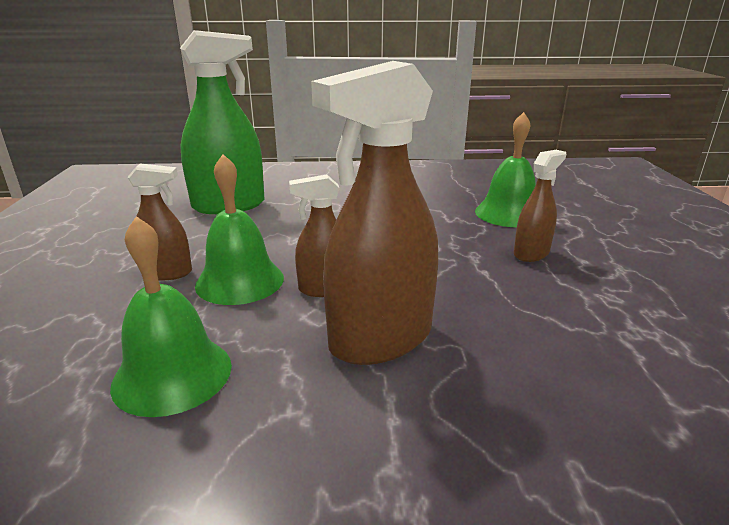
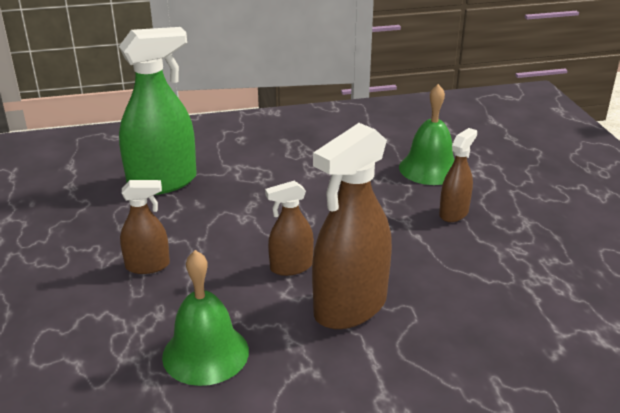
camera: 10 degrees left, 5 degrees up
green bell [195,154,284,305] -> none

